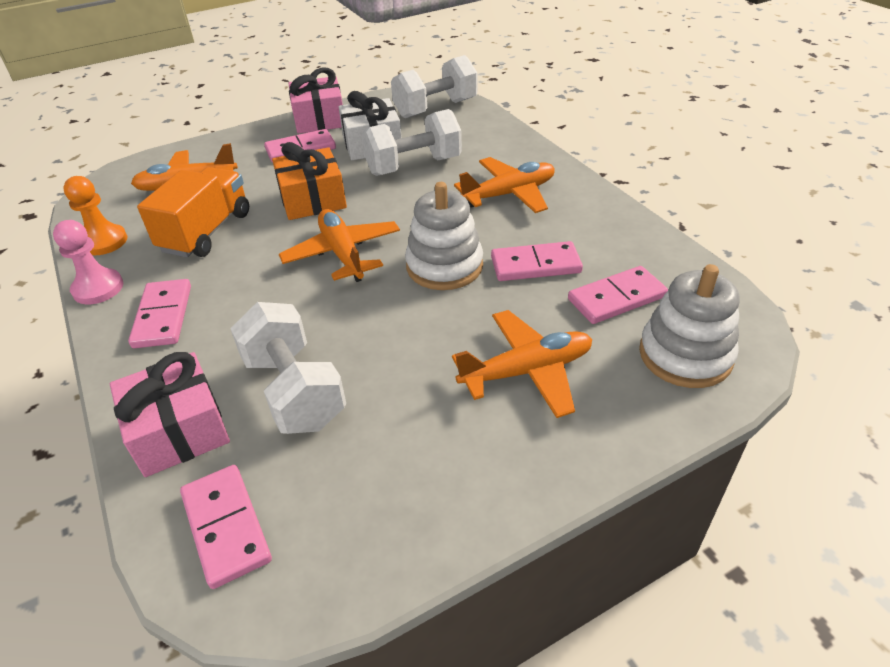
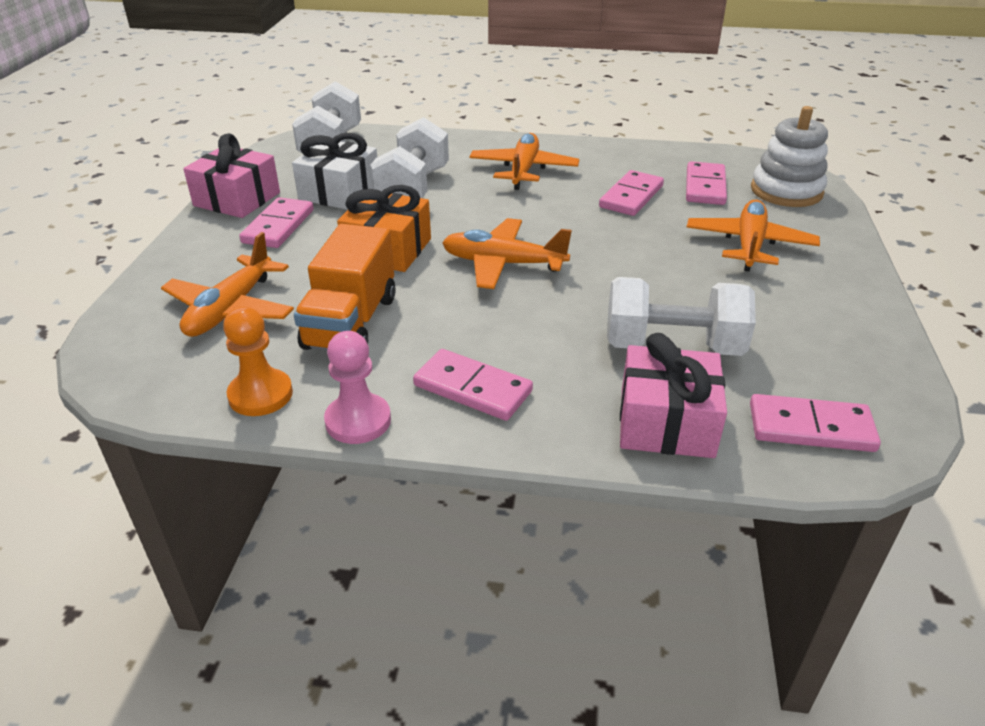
camera: 55 degrees left, 5 degrees down
orange truck [137,167,249,257] -> orange truck turned 135 degrees counterclockwise [294,224,396,350]
white stacking toy [405,182,483,290] -> none

